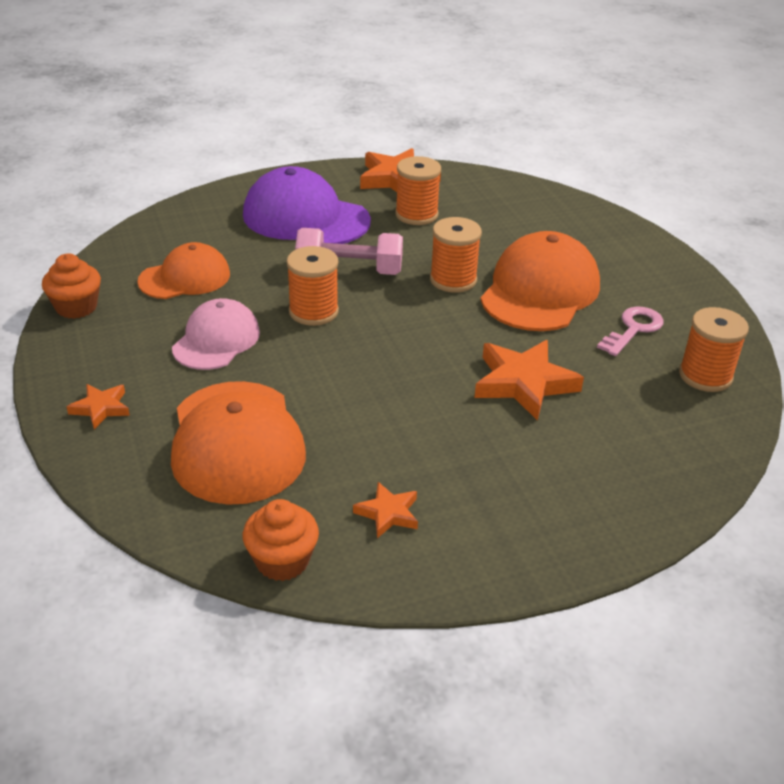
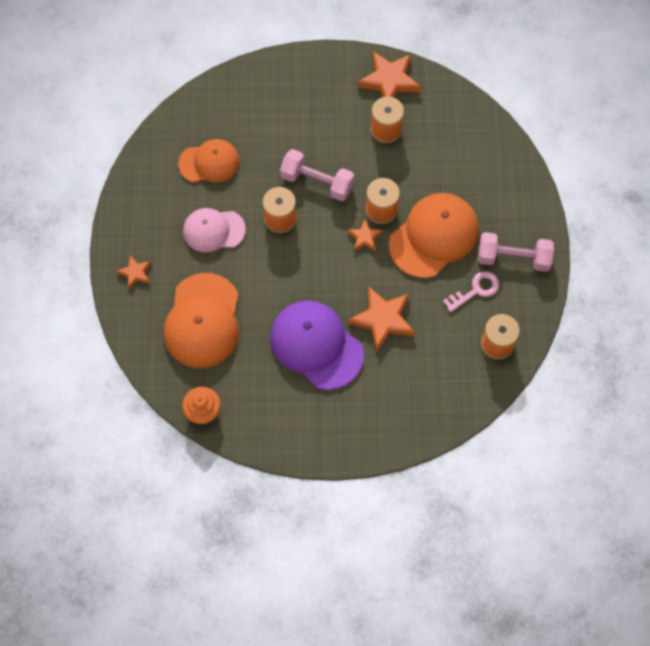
camera: 20 degrees right, 30 degrees up
orange cupcake [42,253,101,319] -> none
pink cap [172,298,260,370] -> pink cap turned 135 degrees counterclockwise [183,208,246,252]
purple cap [243,166,371,244] -> purple cap moved to [270,300,364,390]
orange star [353,482,418,538] -> orange star moved to [347,220,383,251]
none -> pink dumbbell [478,232,554,272]

